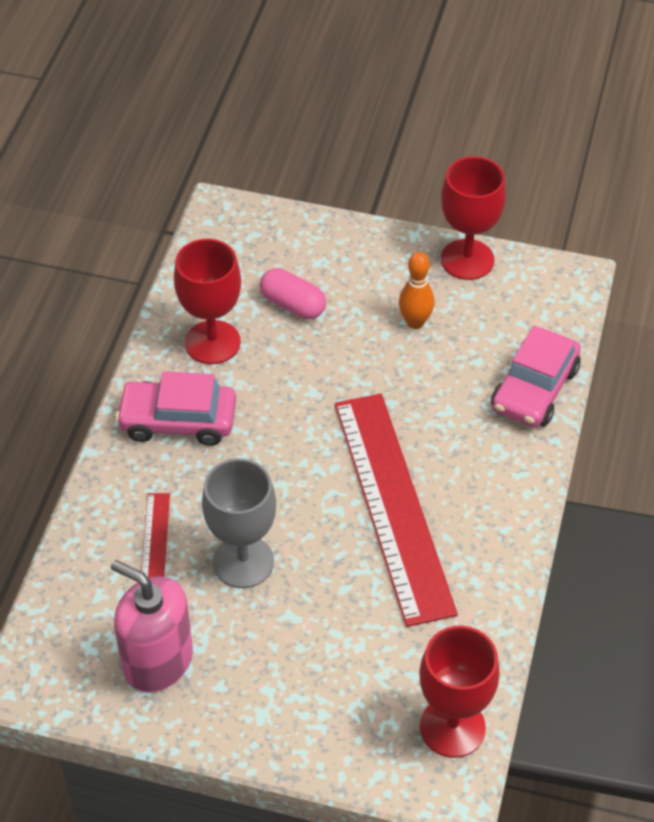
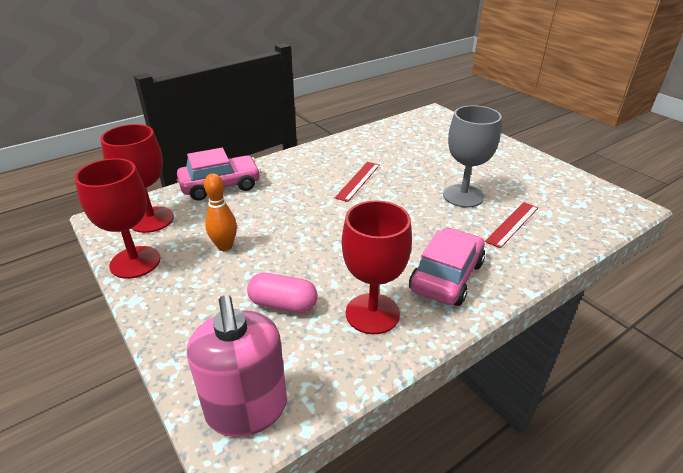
camera: 140 degrees left, 15 degrees down
pink soap dispenser [111,560,193,693] -> pink soap dispenser moved to [187,295,287,437]
pink car [115,371,236,446] -> pink car turned 105 degrees counterclockwise [409,228,485,306]
pink capsule [260,268,326,319] -> pink capsule turned 60 degrees counterclockwise [247,273,318,313]
red ruler [335,394,458,627] -> red ruler [335,162,380,202], size x0.44
red goblet [419,626,500,758] -> red goblet moved to [100,124,174,233]

